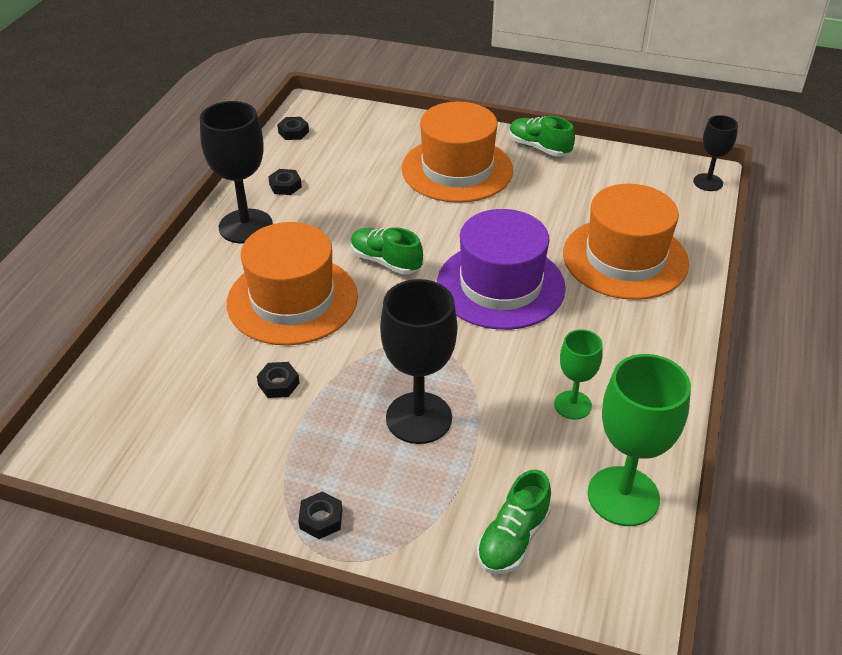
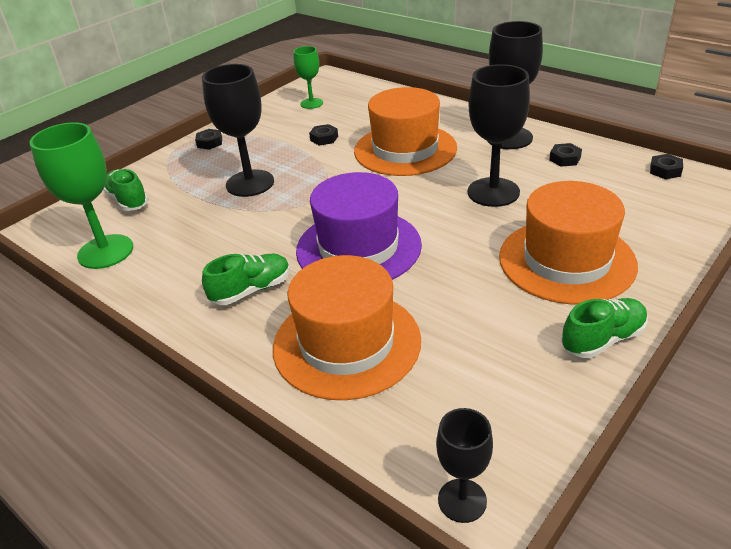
camera: 115 degrees right, 5 degrees down
green shoe [351,227,423,275] -> green shoe moved to [202,254,290,305]
green goblet [554,329,603,420] -> green goblet moved to [294,46,323,109]
none -> black goblet [468,64,530,207]

